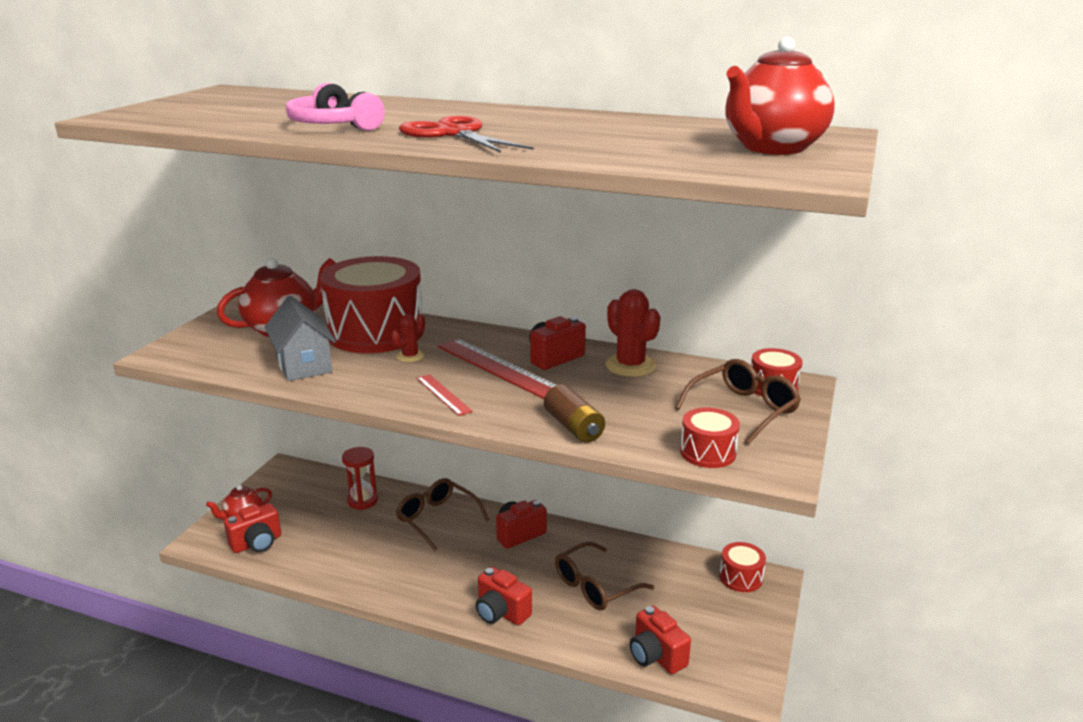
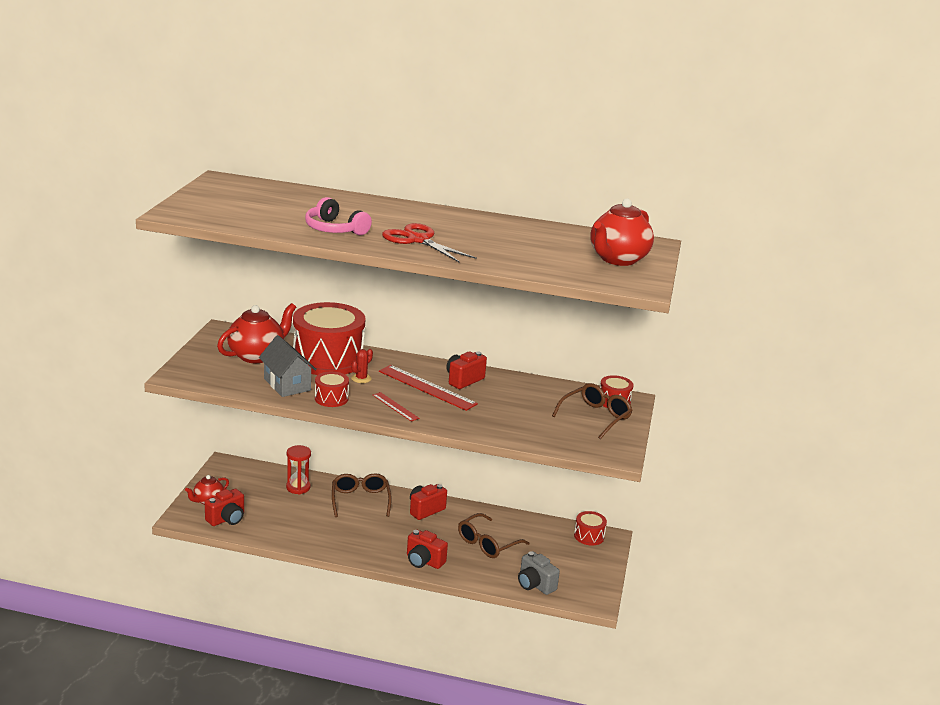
camera: 10 degrees left, 0 degrees up
brown glasses [396,478,489,551] -> brown glasses turned 45 degrees clockwise [332,473,392,517]
brown battery [544,385,605,443] -> none
red cactus [605,289,660,377] -> none
red camera [630,606,691,674] -> grey camera [518,551,560,595]
red drum [680,407,740,468] -> red drum moved to [315,371,349,407]

